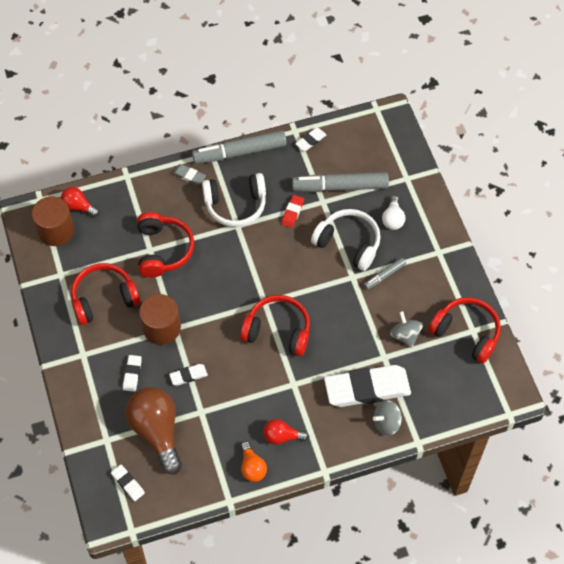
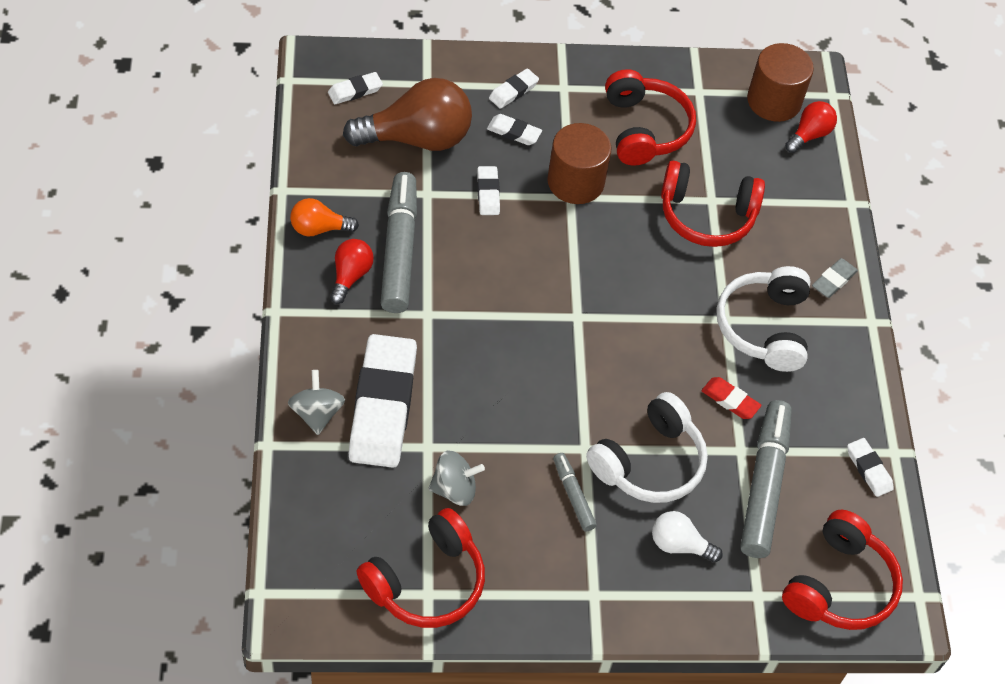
camera: 100 degrees right, 5 degrees down
grey marker [192,130,287,164] -> grey marker moved to [381,172,417,313]
red headphones [240,295,310,356] -> red headphones moved to [782,510,903,630]
none -> white eraser [489,68,539,109]

